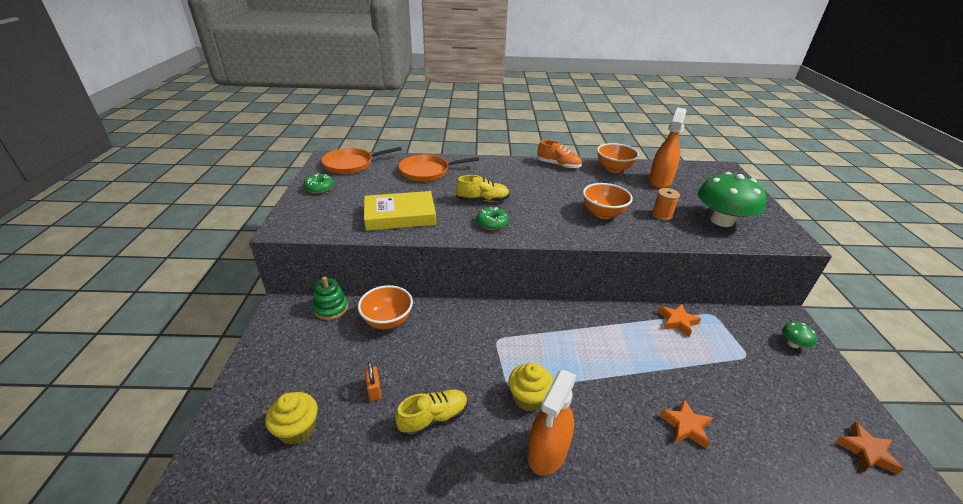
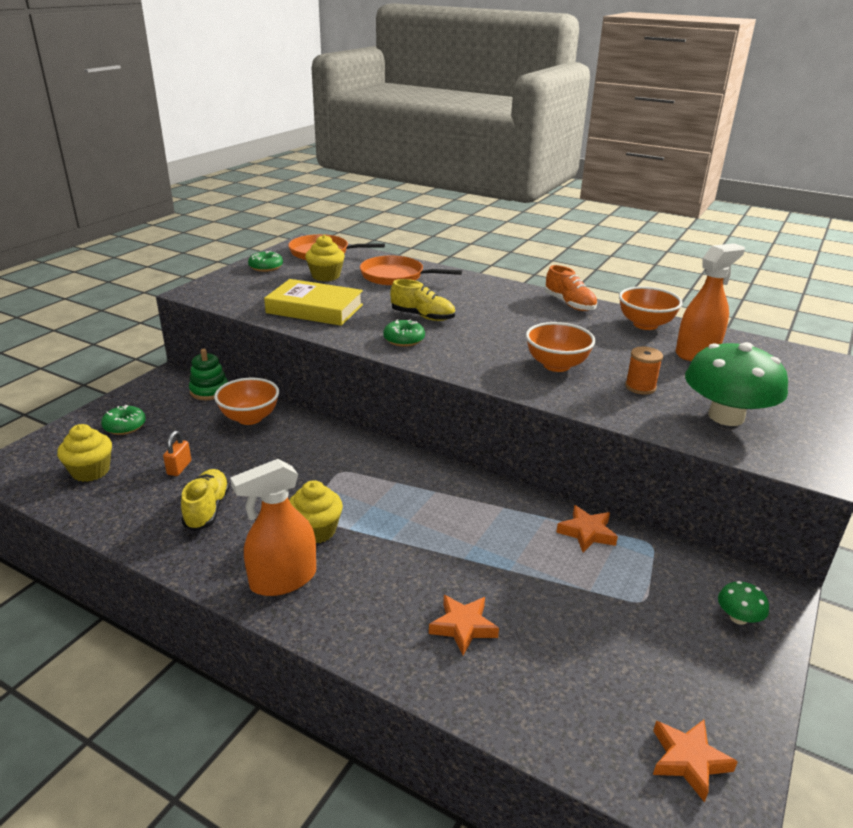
camera: 30 degrees right, 5 degrees down
yellow shoe [395,389,468,437] -> yellow shoe turned 90 degrees counterclockwise [181,469,230,531]
none -> green donut [101,405,146,435]
none -> yellow cupcake [305,235,345,282]

